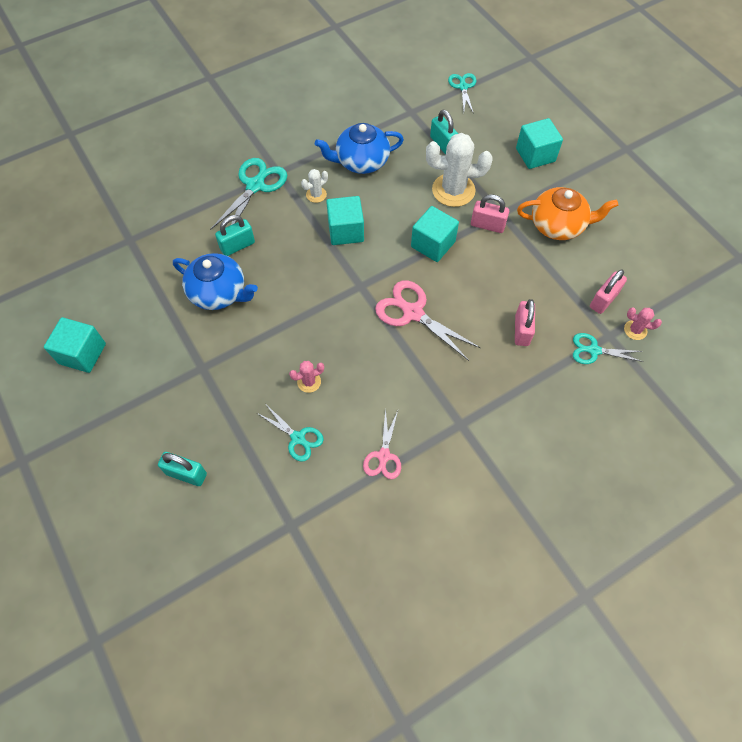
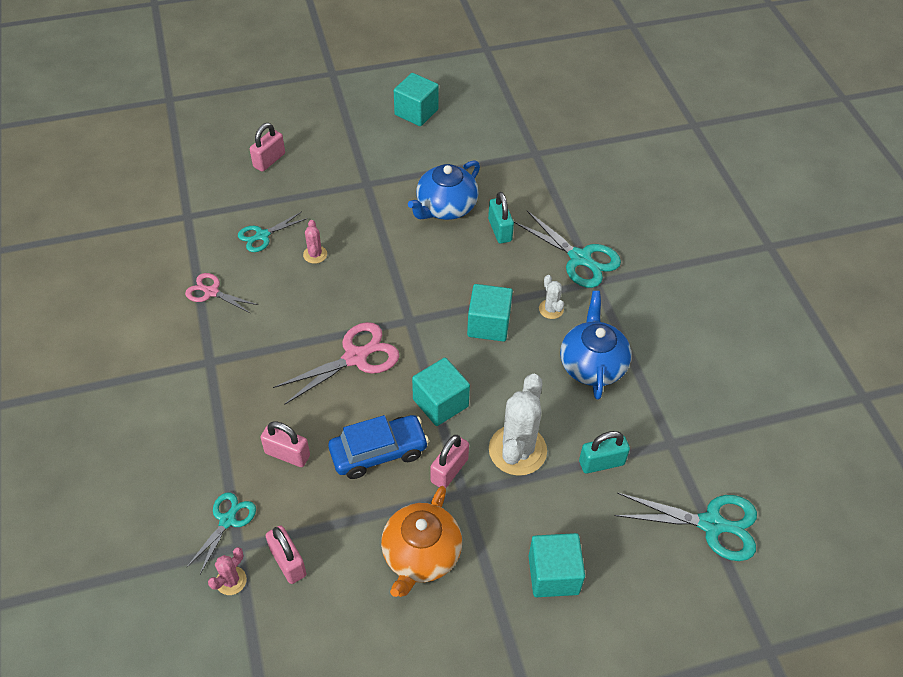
camera: 105 degrees right, 10 degrees down
turquoise padlock [158,452,207,486] -> pink padlock [250,123,285,172]
turquoise scissors [448,73,476,114] -> turquoise scissors [614,493,757,561], size x1.62
none -> blue car [328,415,429,479]

